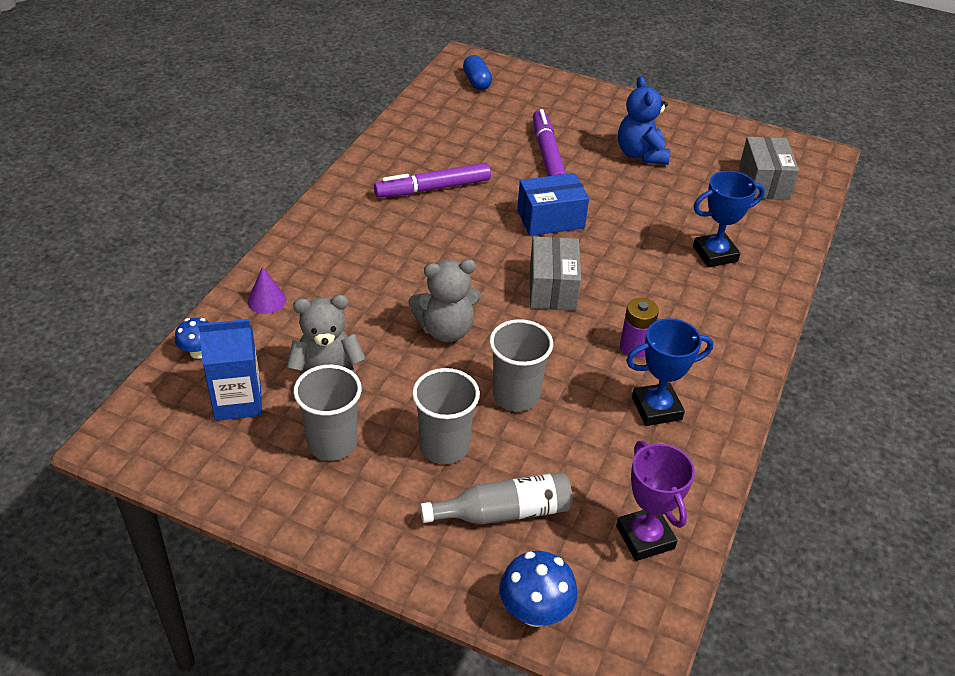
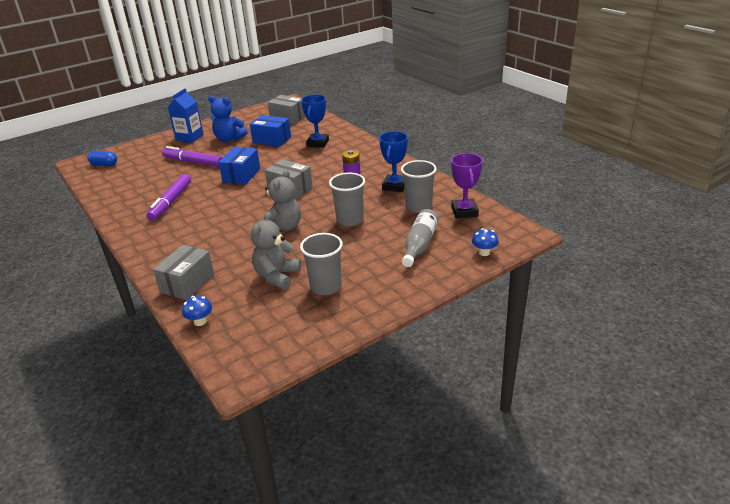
camera: 55 degrees left, 10 degrees down
blue carton [198,319,262,421] -> blue carton moved to [168,88,204,143]
purple cone [247,267,286,314] -> grey box [153,245,214,300]
grey cup [412,368,480,464] -> grey cup moved to [401,160,437,213]
blue mushroom [500,551,578,627] -> blue mushroom [472,228,499,256], size x0.65
purple trophy [616,441,695,561] -> purple trophy turned 75 degrees clockwise [451,153,483,218]
none -> blue box [250,115,291,147]

